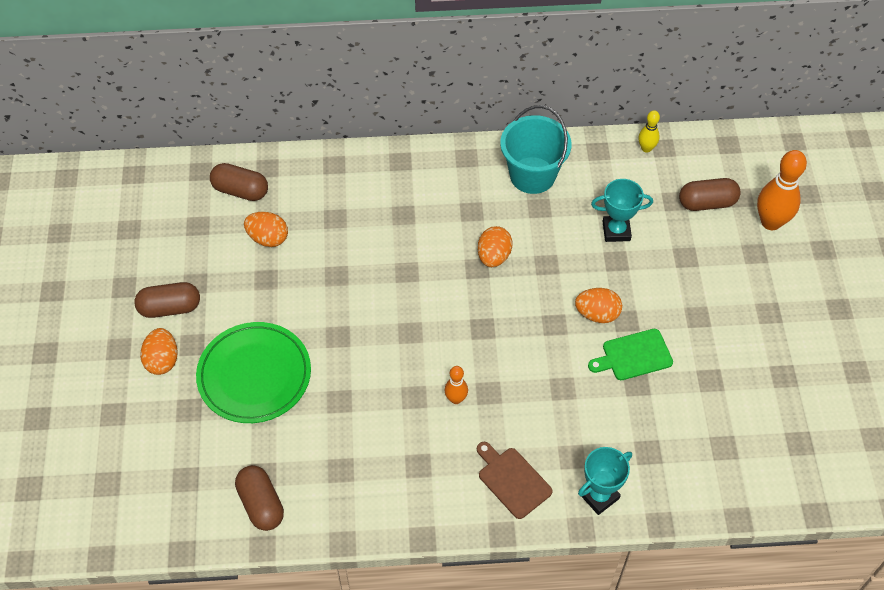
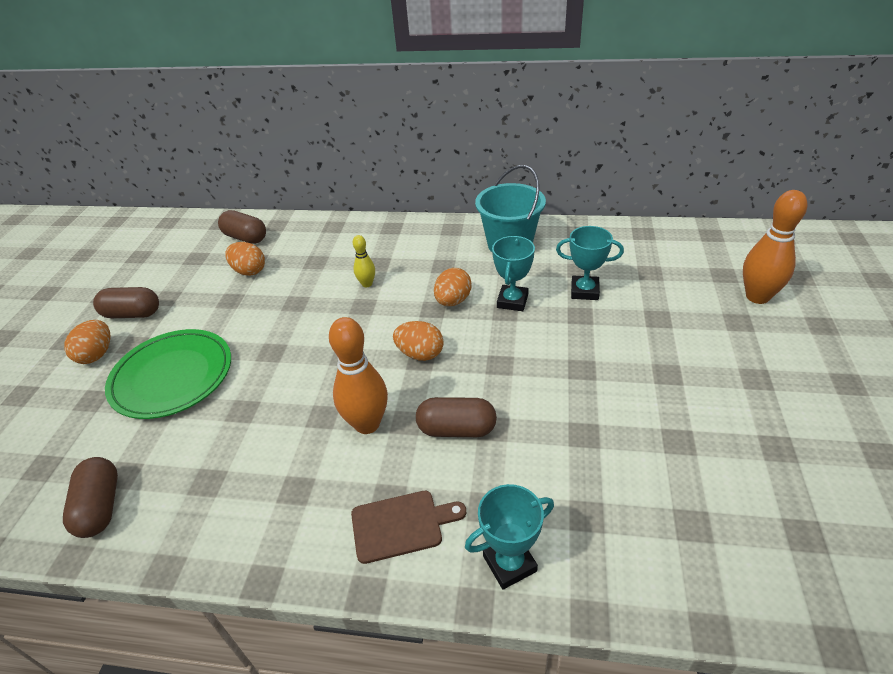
camera: 15 degrees right, 15 degrees down
orange bowling pin [445,366,468,404] -> orange bowling pin [329,317,388,434], size x1.89
brown cutting board [477,442,553,519] -> brown cutting board turned 105 degrees clockwise [351,491,466,564]
orange egg [575,288,622,323] -> orange egg moved to [393,321,444,361]
green cutting board [588,329,673,380] -> none
yellow bowling pin [638,110,660,153] -> yellow bowling pin moved to [353,235,375,287]
brown capsule [679,178,741,211] -> brown capsule moved to [416,397,497,437]
none -> turquoise trophy [492,236,535,311]

